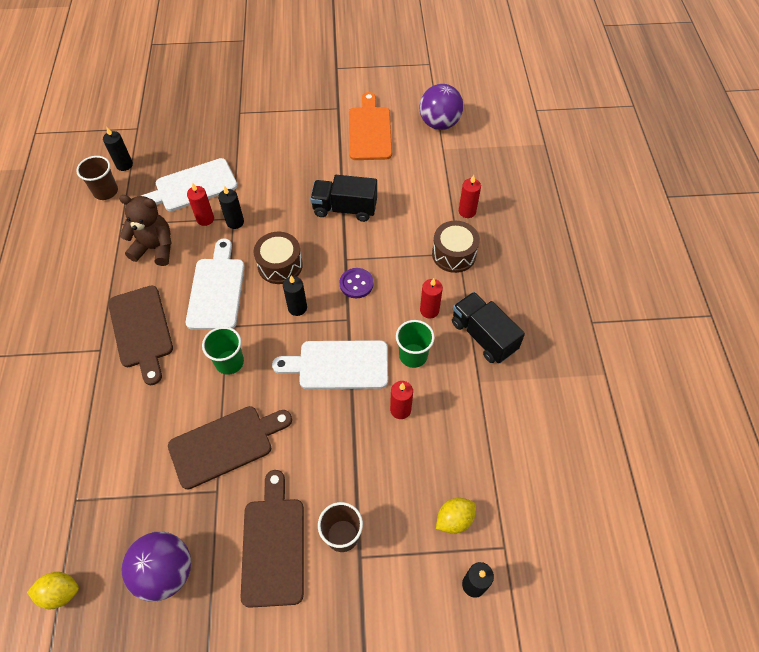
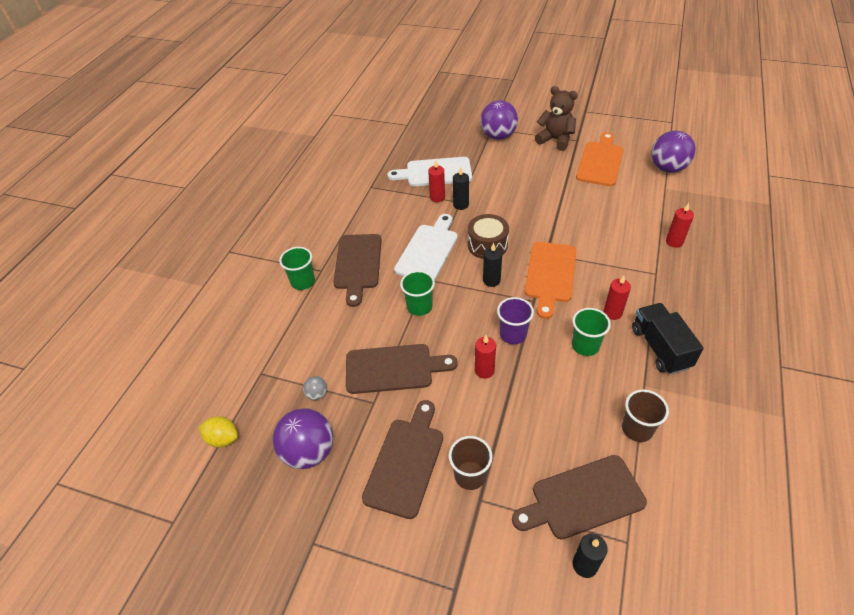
camera: 25 degrees right, 10 degrees down
brown cup [76,156,118,200] -> brown cup moved to [622,389,669,442]
black candle [103,127,133,171] -> none
brown teddy bear [119,195,172,266] -> brown teddy bear moved to [535,86,578,151]
white cutting board [272,340,388,389] -> purple cup [497,297,534,344]
black truck [310,175,377,222] -> none
purple button [339,268,374,298] -> orange cutting board [525,242,576,319]
red candle [390,381,413,419] -> red candle moved to [475,335,496,379]
brown drum [432,221,480,273] -> none
yellow lemon [436,498,476,534] -> brown cutting board [512,455,647,540]
none -> green cup [279,247,315,290]
none -> grey ball [303,376,327,400]
none -> purple ball [480,100,518,140]

